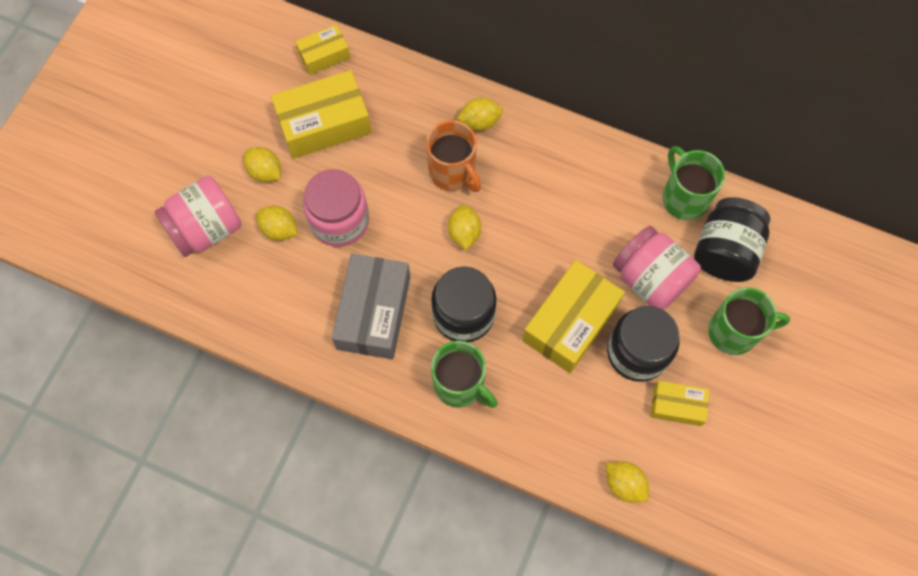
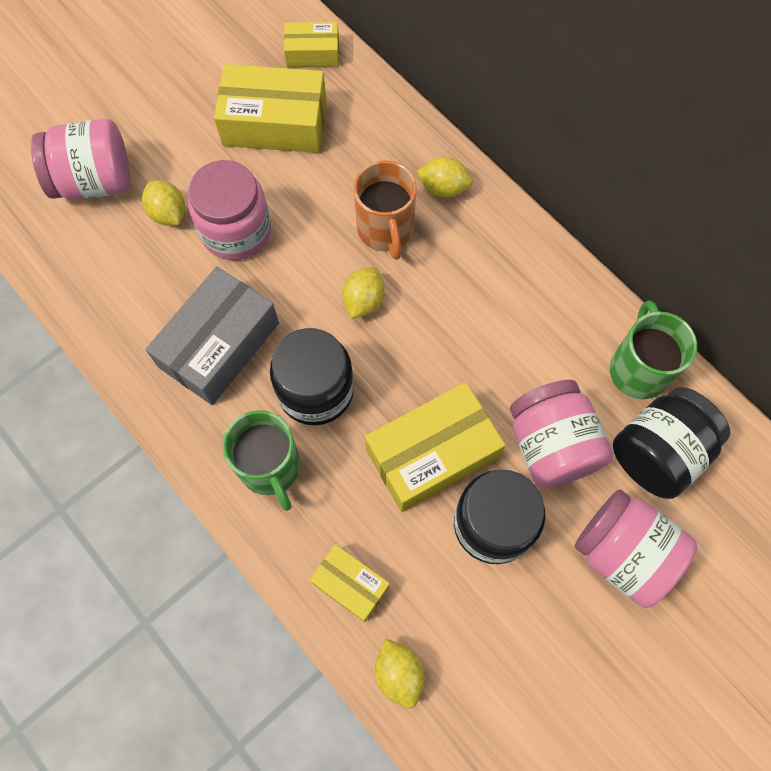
camera: 25 degrees right, 0 degrees up
yellow lemon [244,147,281,182] -> none
yellow box [651,381,710,426] -> yellow box moved to [310,544,390,622]
green mug [708,287,790,355] -> pink jar [574,490,697,608]

